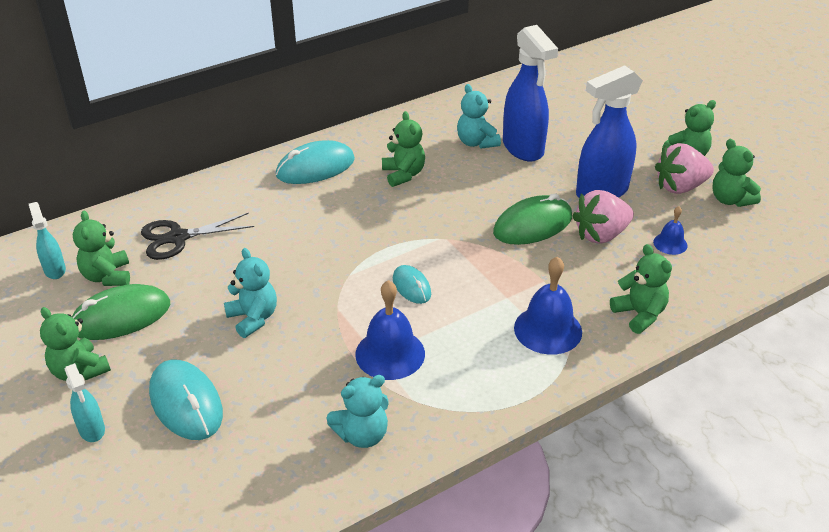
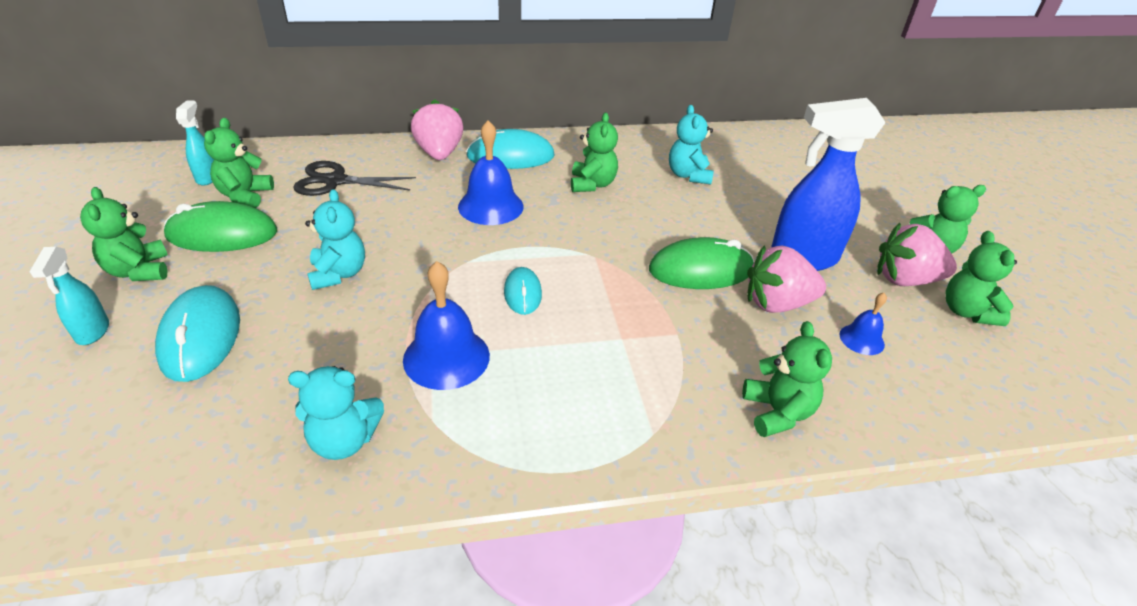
camera: 20 degrees right, 0 degrees up
blue spray bottle [503,25,558,162] -> none
blue bell [514,256,582,355] -> blue bell moved to [458,120,524,225]
none -> pink strawberry [411,99,463,160]

